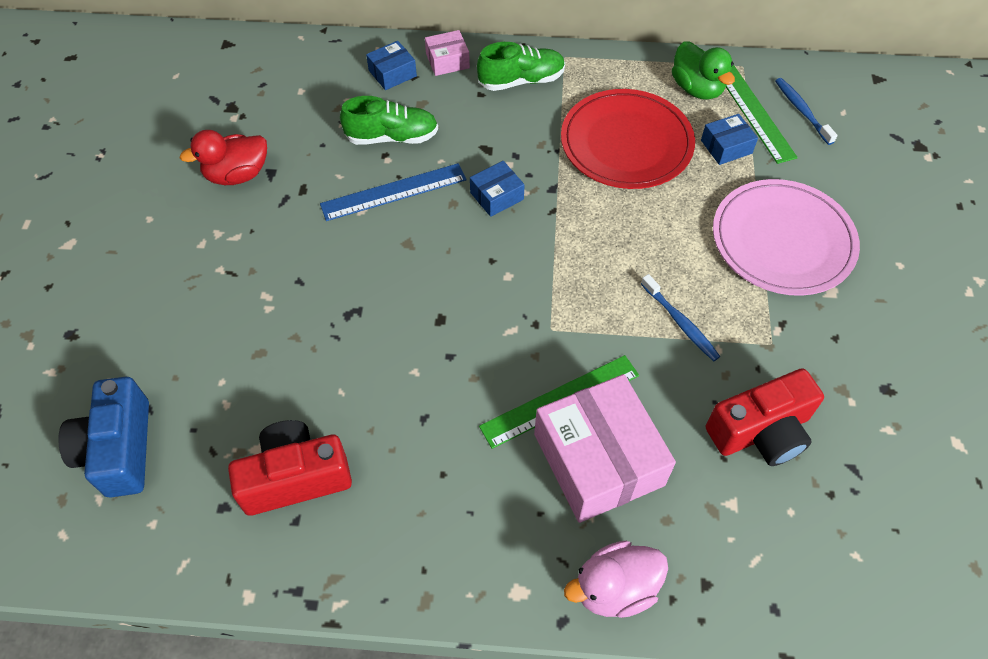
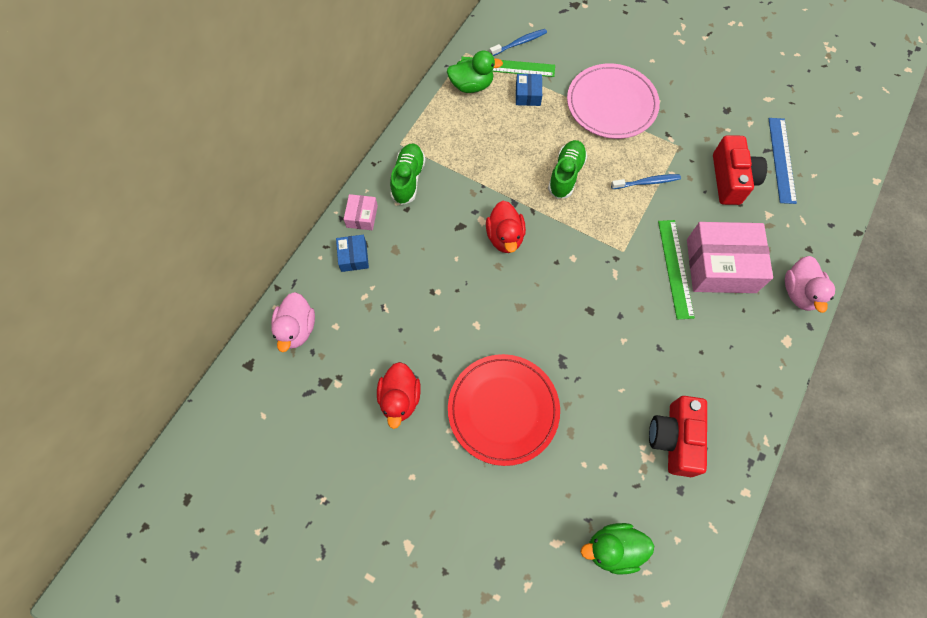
camera: 65 degrees left, 10 degrees up
blue camera [58,377,149,498] -> green duck [581,523,654,574]
blue ruler [320,163,467,221] -> blue ruler moved to [769,118,797,204]
green shoe [340,96,438,145] -> green shoe moved to [548,140,587,199]
blue box [470,161,525,217] -> red duck [486,201,526,253]
red plate [561,89,695,189] -> red plate moved to [448,354,560,466]
blue toothbrush [775,78,838,145] -> blue toothbrush turned 150 degrees clockwise [489,29,547,56]
none -> pink duck [271,292,315,352]

